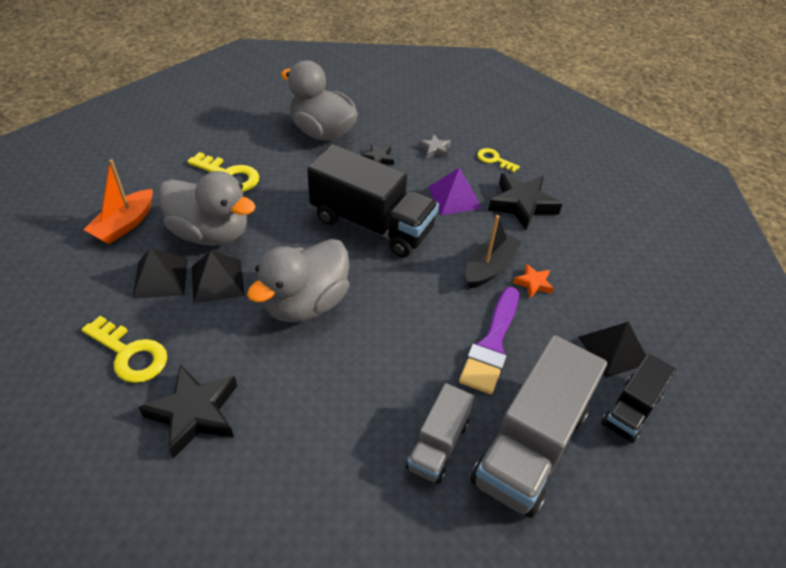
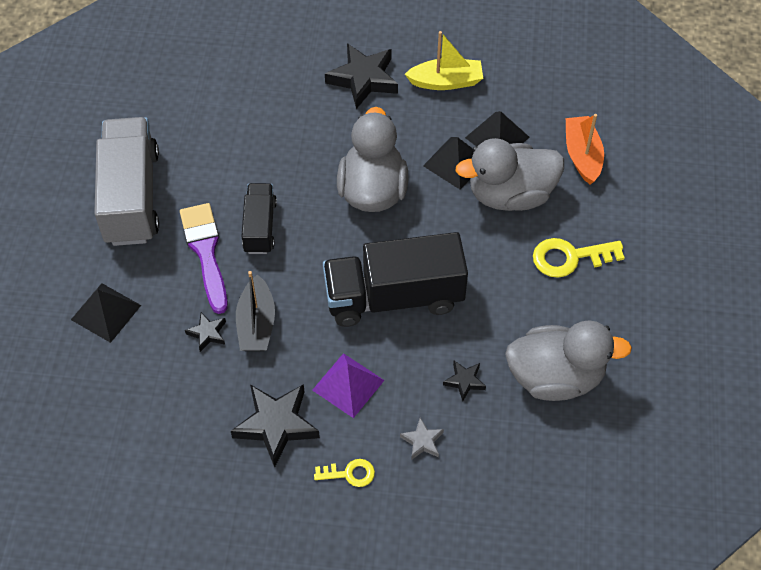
camera: 145 degrees right, 10 degrees up
yellow key [82,316,167,383] -> yellow boat [405,31,483,90]
grey truck [406,383,474,484] -> none
orange star [513,264,554,298] -> black star [185,312,226,352]
black truck [601,353,676,443] -> black truck moved to [241,183,277,254]

